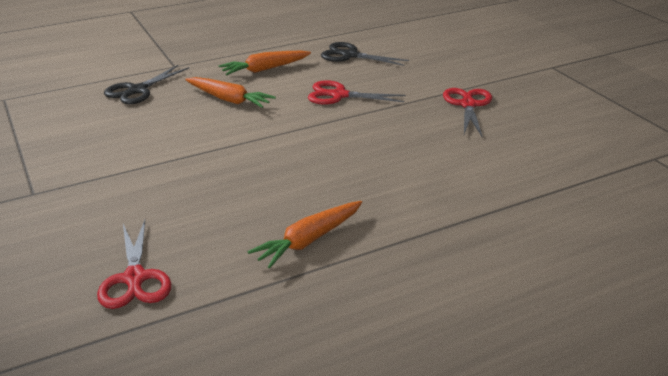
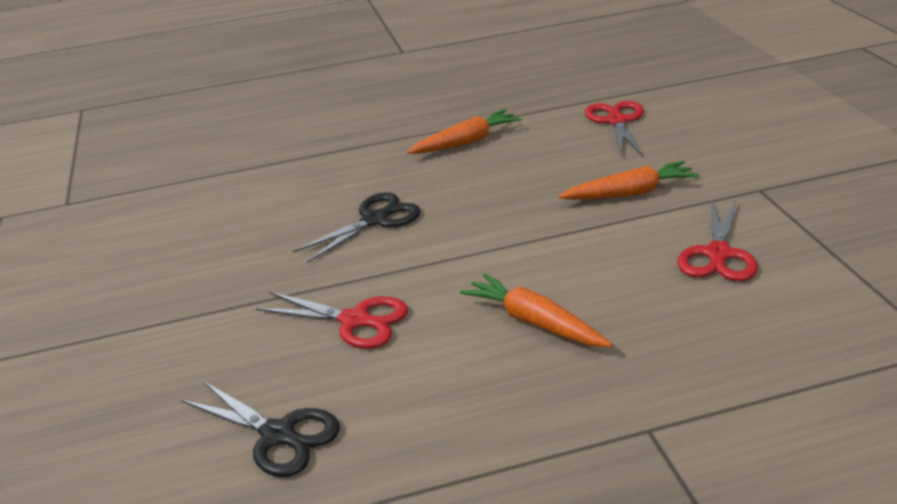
camera: 165 degrees left, 0 degrees up
black scissors [104,65,189,104] -> black scissors moved to [293,192,421,263]
orange carrot [218,51,311,75] -> orange carrot moved to [558,161,699,200]
red scissors [443,88,492,136] -> red scissors moved to [678,199,758,281]

